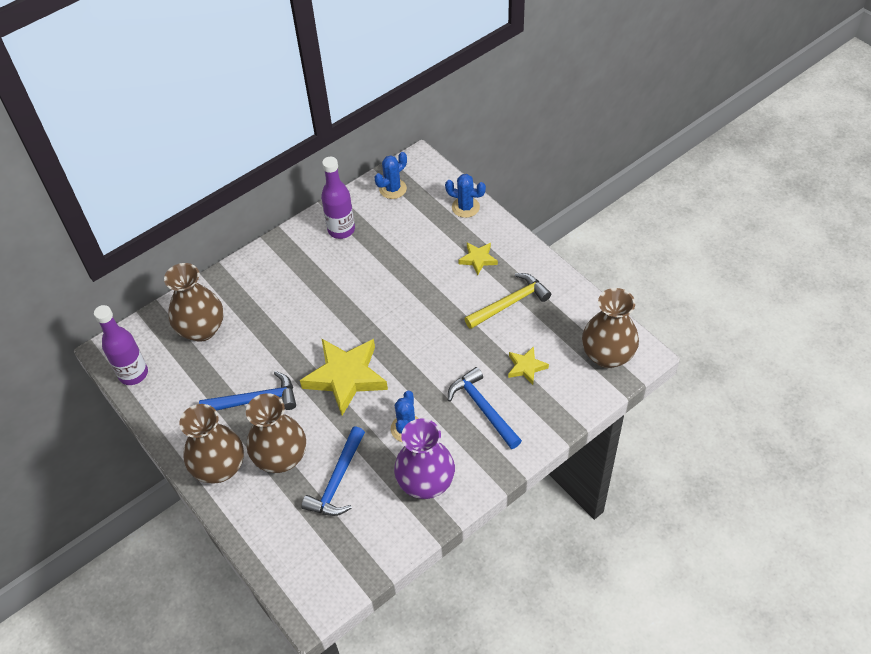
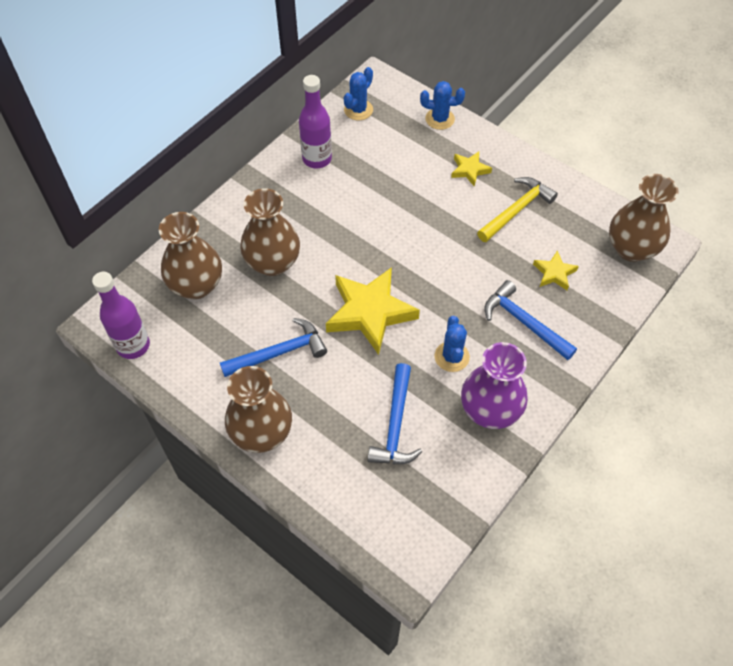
camera: 15 degrees left, 5 degrees up
brown vase [246,393,306,473] -> brown vase moved to [240,188,300,276]

